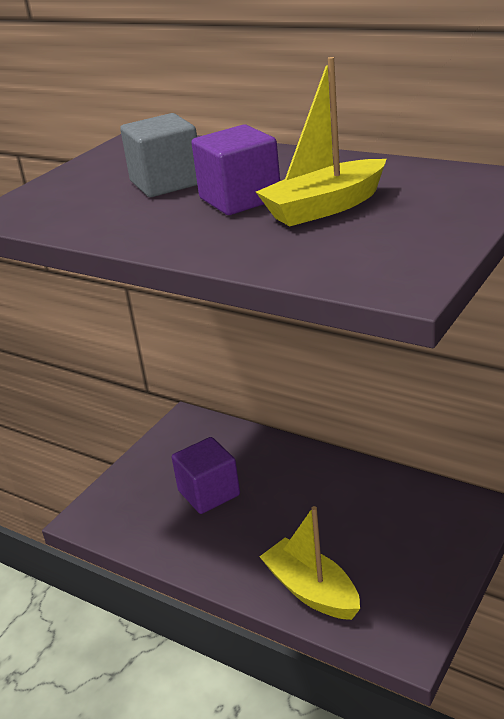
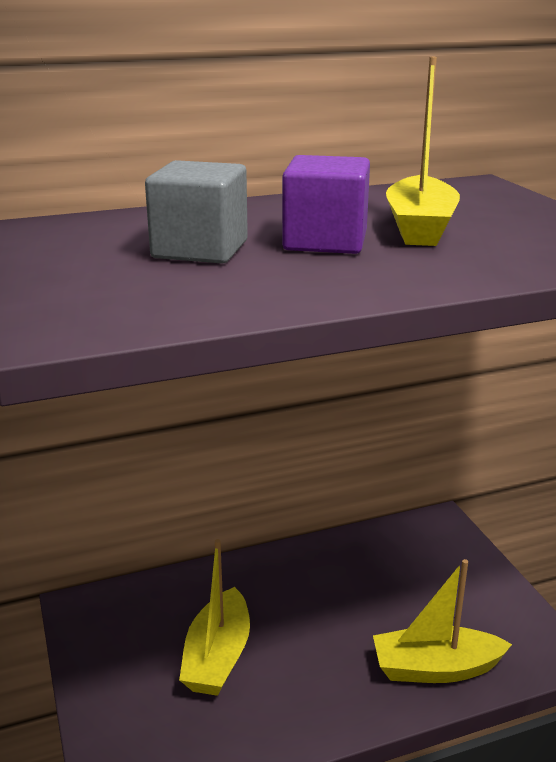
camera: 55 degrees left, 5 degrees down
purple cube [172,437,240,514] -> yellow boat [179,539,250,696]

